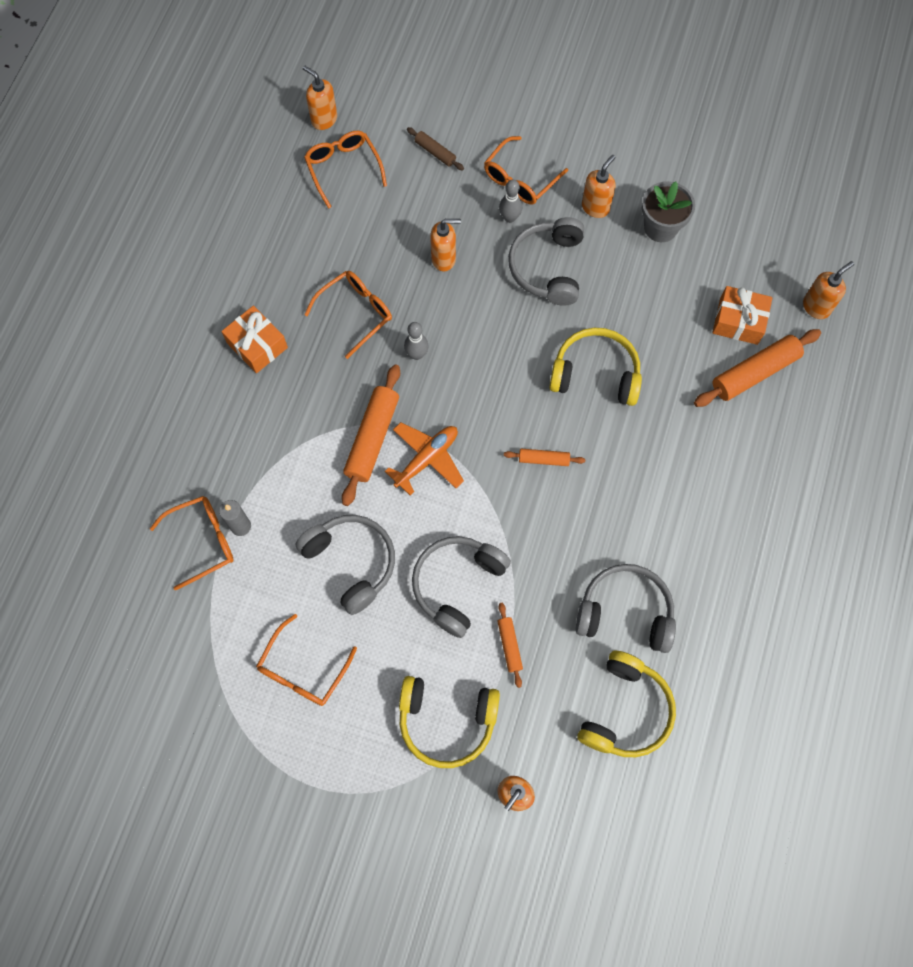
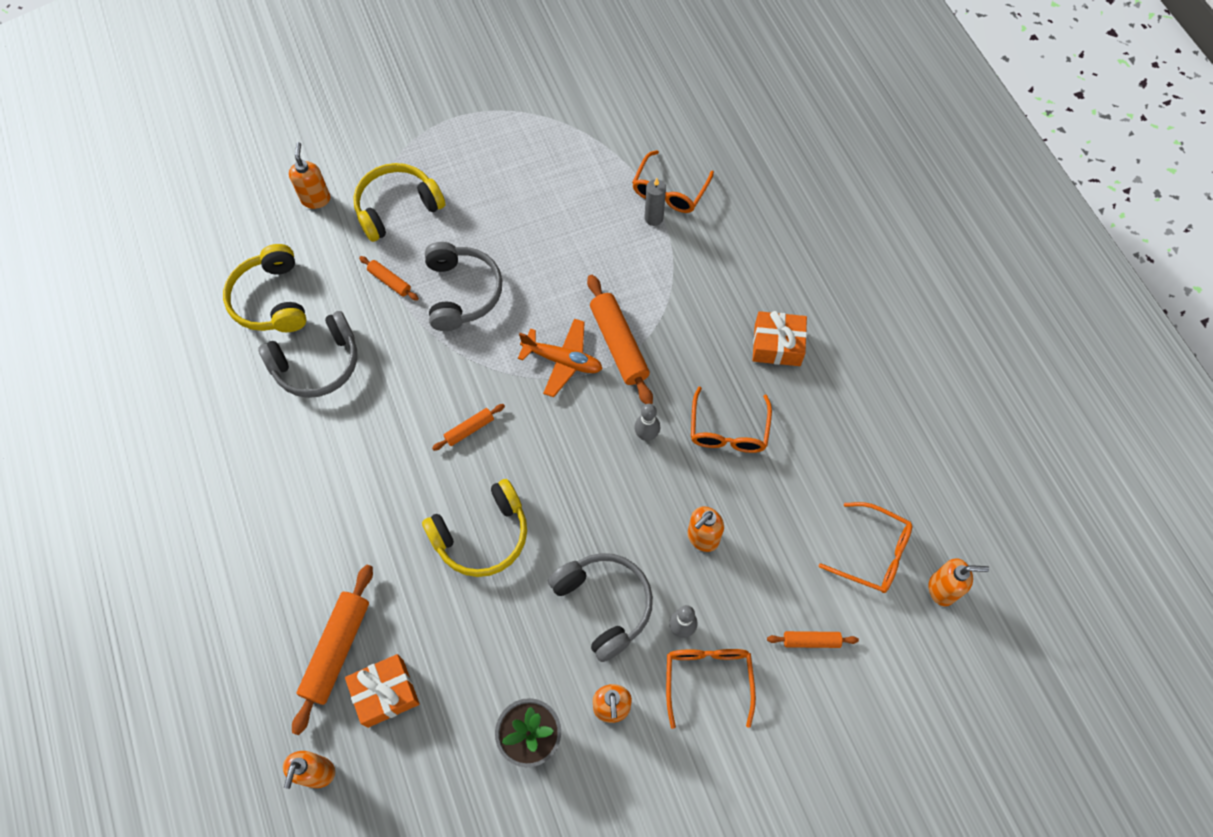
camera: 140 degrees right, 5 degrees down
orange glasses [256,614,357,706] -> none
grey headphones [295,515,395,615] -> none
orange plane [385,422,464,495] -> orange plane turned 75 degrees counterclockwise [518,319,603,397]
brown rolling pin [407,127,464,171] -> orange rolling pin [767,631,859,648]

